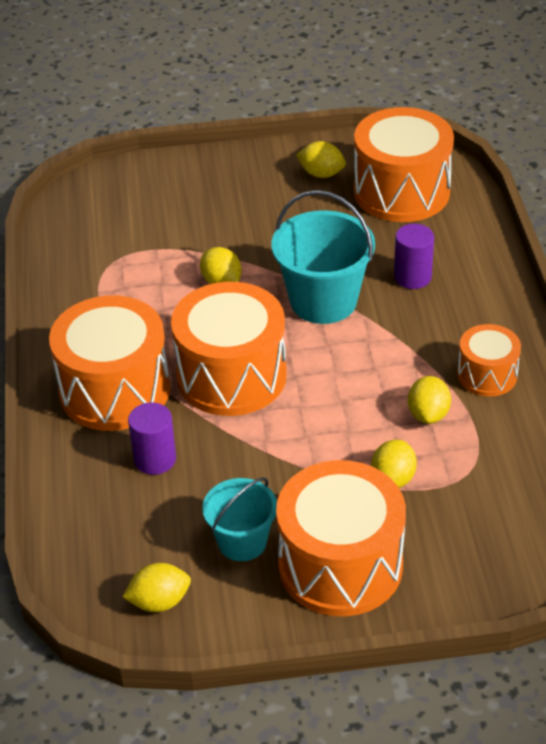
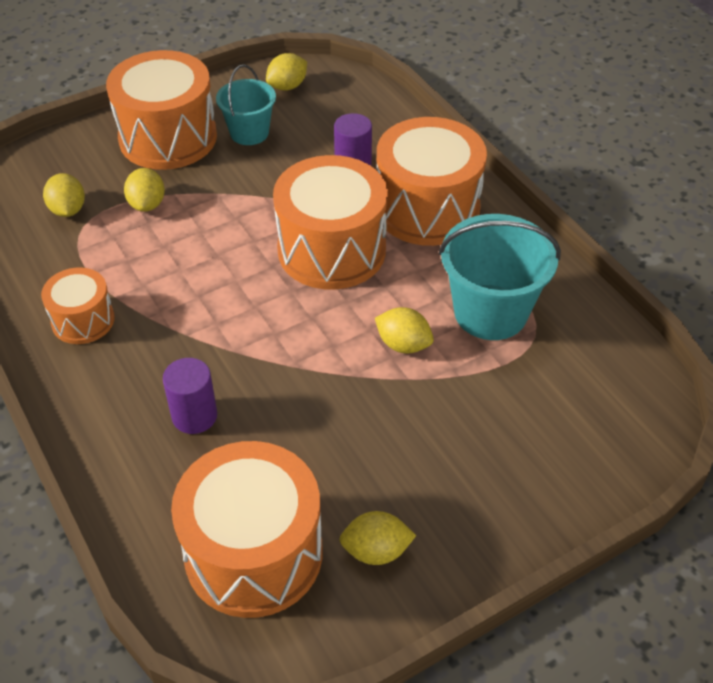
camera: 155 degrees right, 5 degrees up
turquoise bucket [271,190,375,324] -> turquoise bucket moved to [439,214,561,340]
yellow lemon [408,376,451,424] -> yellow lemon moved to [43,173,85,217]

